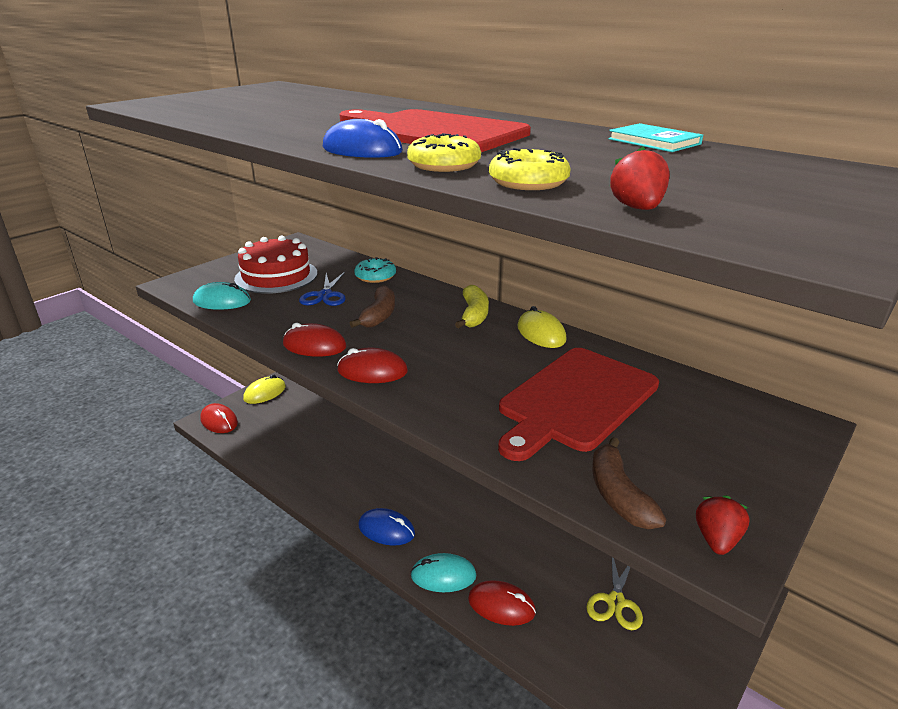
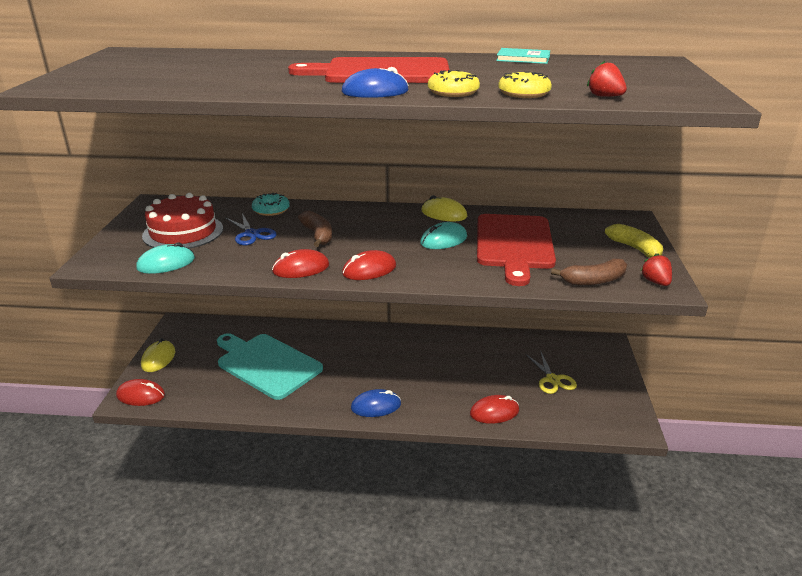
camera: 35 degrees left, 0 degrees up
turquoise mouse [411,553,476,592] -> turquoise mouse moved to [420,222,467,249]
yellow banana [455,285,489,328] -> yellow banana moved to [605,224,663,258]
brown banana [592,437,666,529] -> brown banana turned 60 degrees counterclockwise [551,259,627,285]
none -> turquoise cutting board [217,333,323,400]

